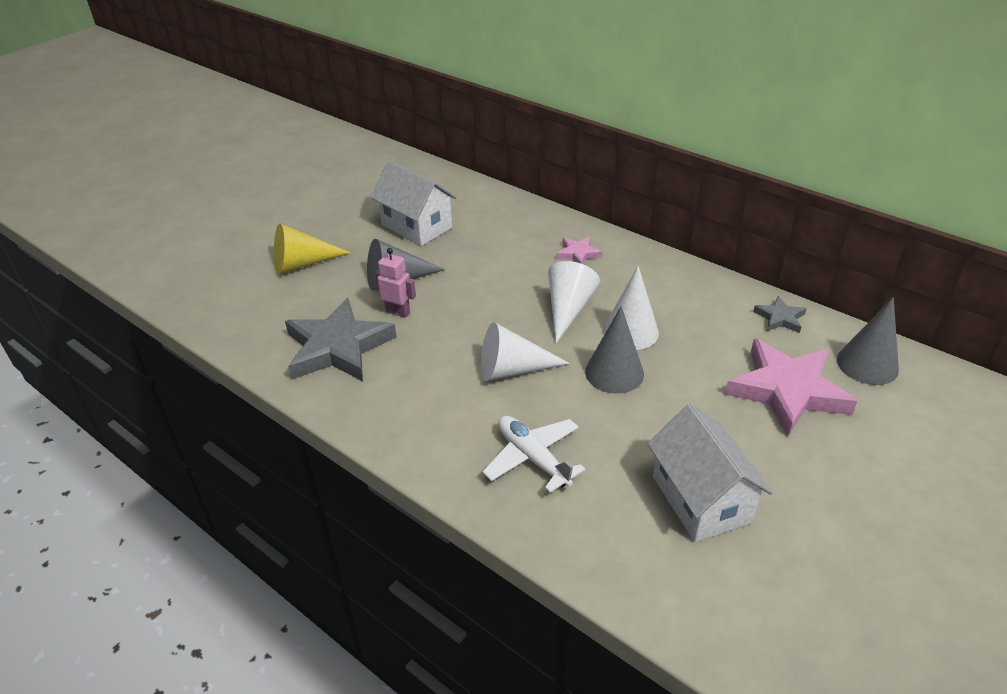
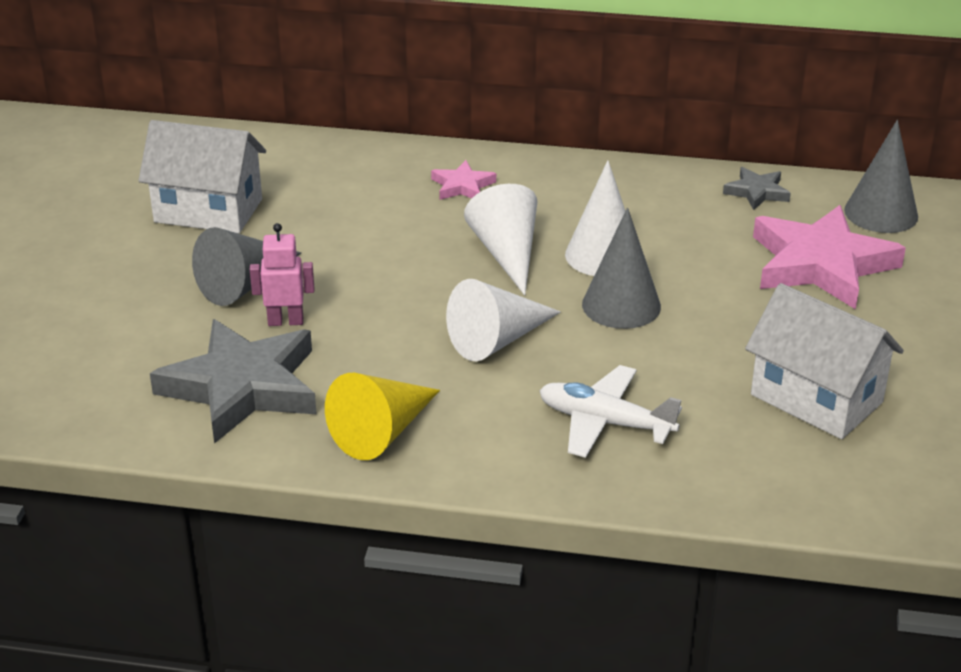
camera: 30 degrees left, 5 degrees down
yellow cone [274,223,351,274] -> yellow cone moved to [325,373,440,460]

